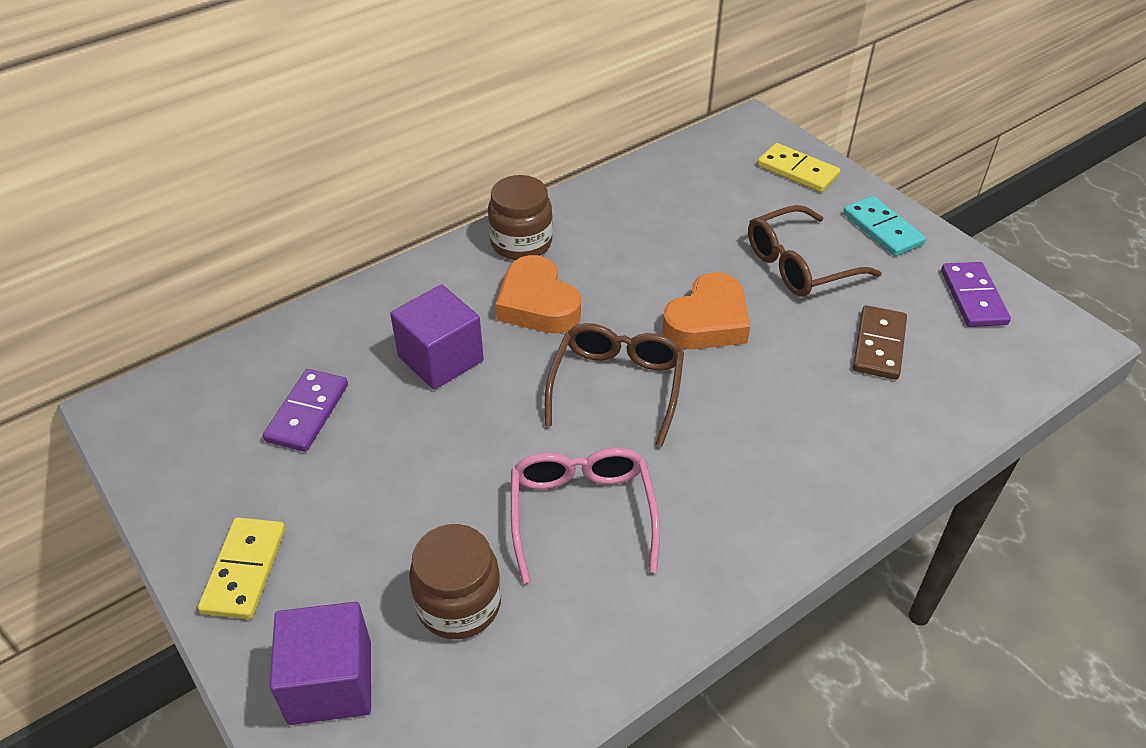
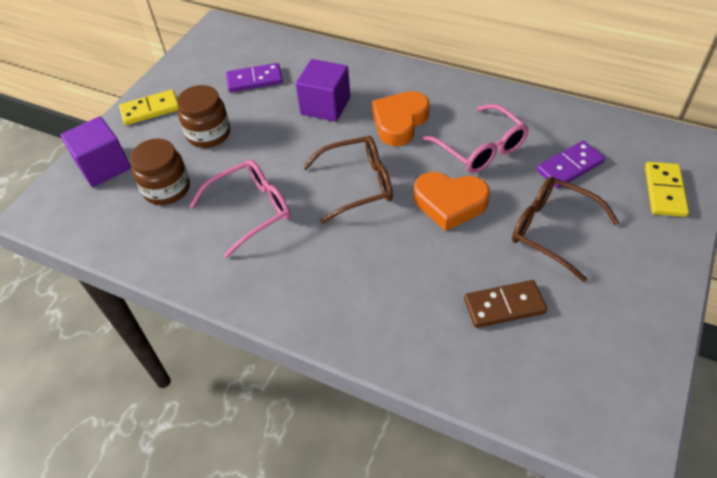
camera: 65 degrees right, 5 degrees up
brown jar [488,175,553,260] -> brown jar moved to [177,85,230,148]
turquoise domino [843,196,926,256] -> none
purple domino [941,262,1011,327] -> purple domino moved to [536,141,605,188]
none -> pink glasses [423,104,529,173]

